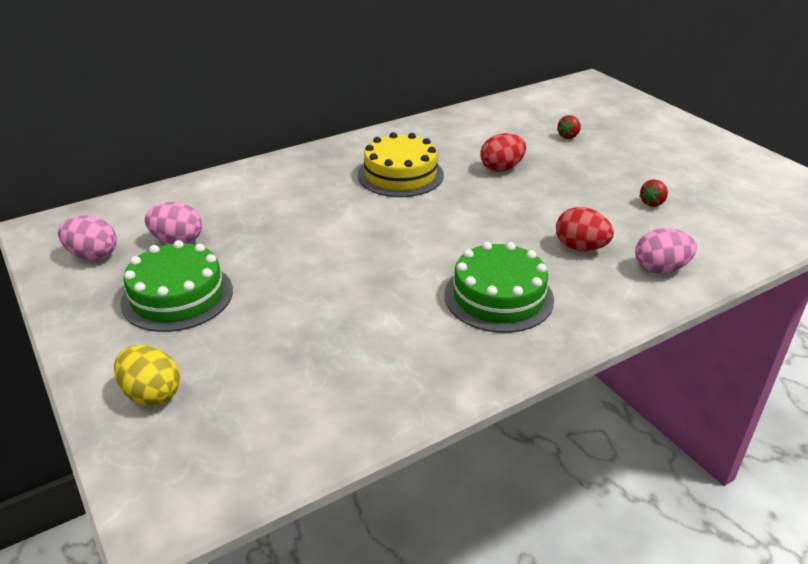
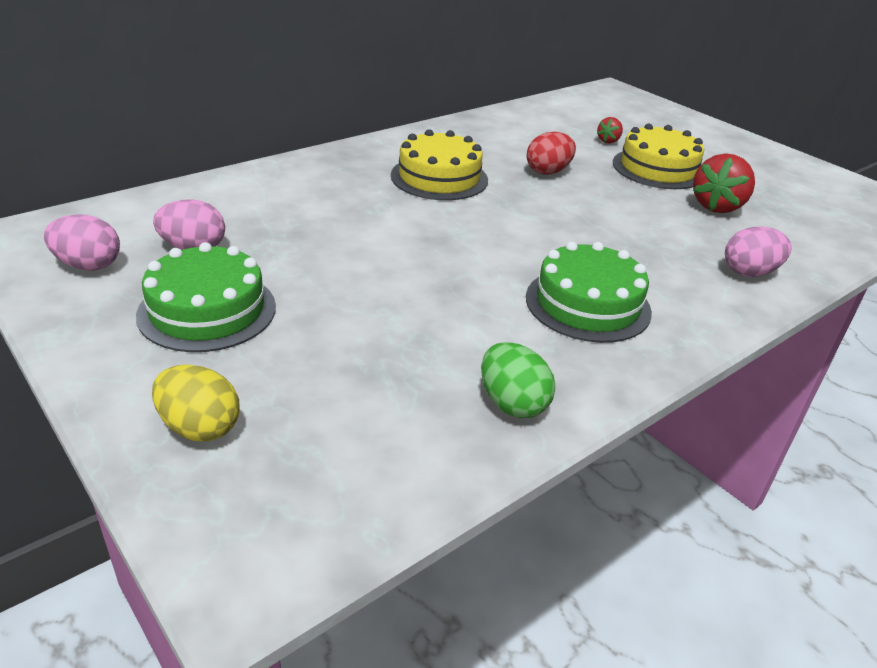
camera: 10 degrees left, 0 degrees up
red egg [556,207,614,251] -> none
red strawberry [640,179,668,207] -> red strawberry [693,153,755,213], size x1.95
none -> green egg [481,342,555,418]
none -> yellow cake [613,124,704,189]

